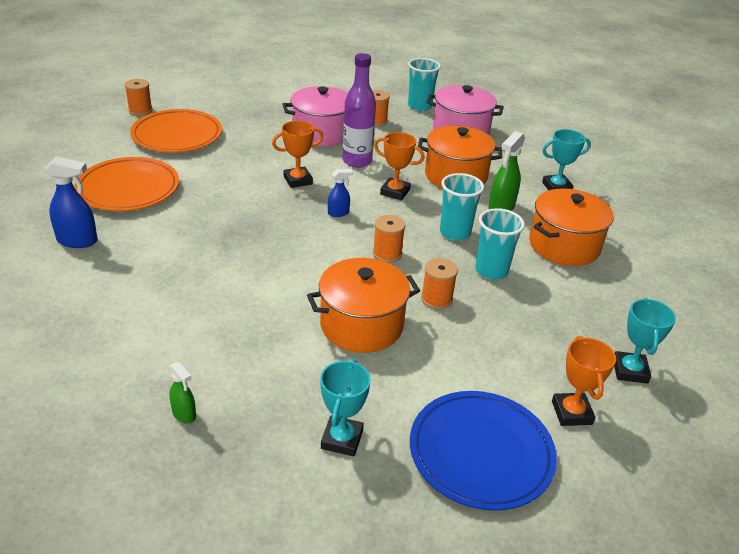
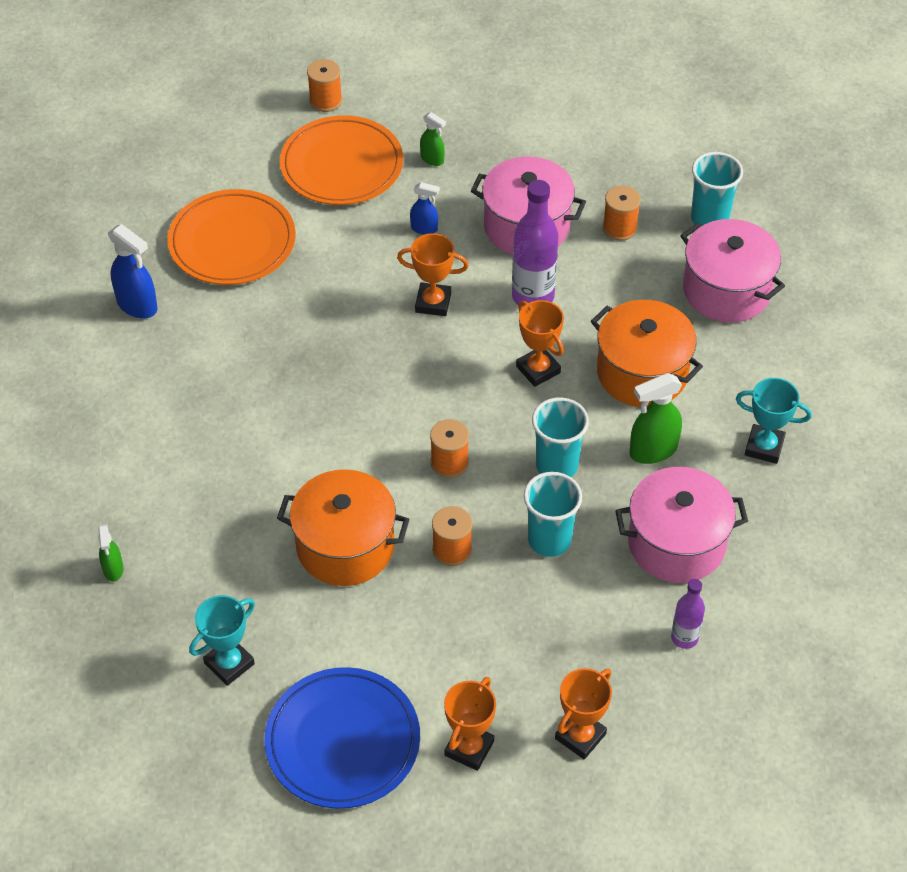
camera: 35 degrees right, 15 degrees up
blue spray bottle [328,169,353,217] -> blue spray bottle moved to [410,182,440,235]
orange pot [529,188,614,266] -> pink pot [615,467,748,583]
turquoise trophy [614,298,676,384] -> orange trophy [555,668,612,759]
none -> green spray bottle [420,112,446,166]
none -> purple bottle [671,579,705,649]

